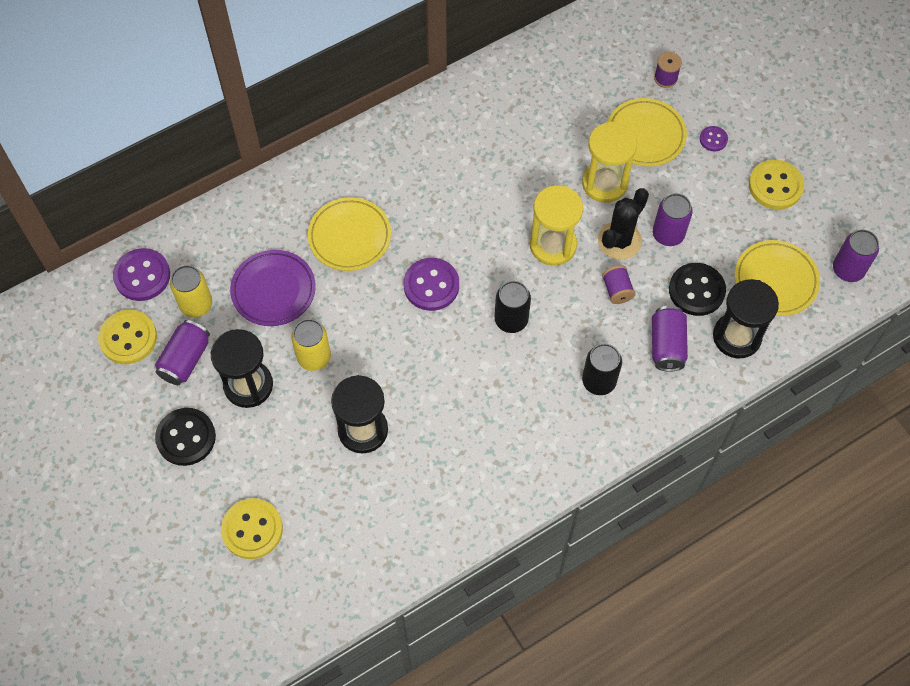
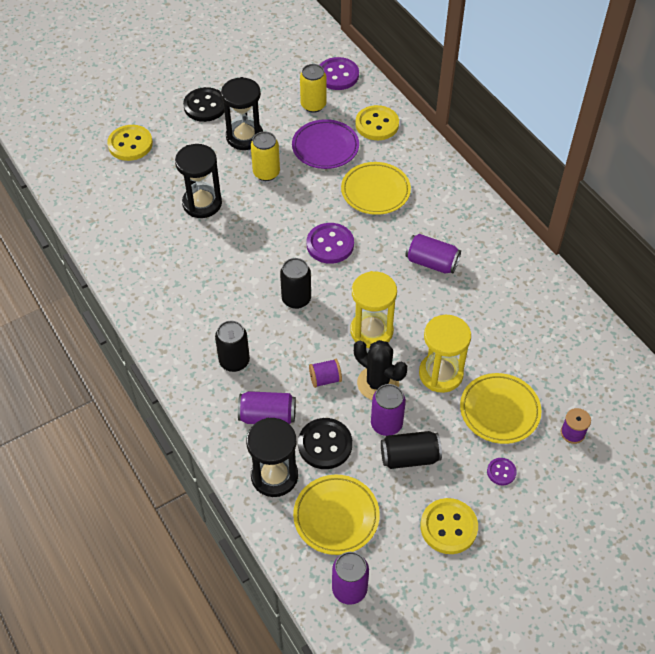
camera: 90 degrees right, 10 degrees down
yellow button [98,310,157,364] -> yellow button moved to [355,105,399,140]
purple can [155,320,210,385] -> purple can moved to [406,234,461,274]
none -> black can [381,431,442,469]

